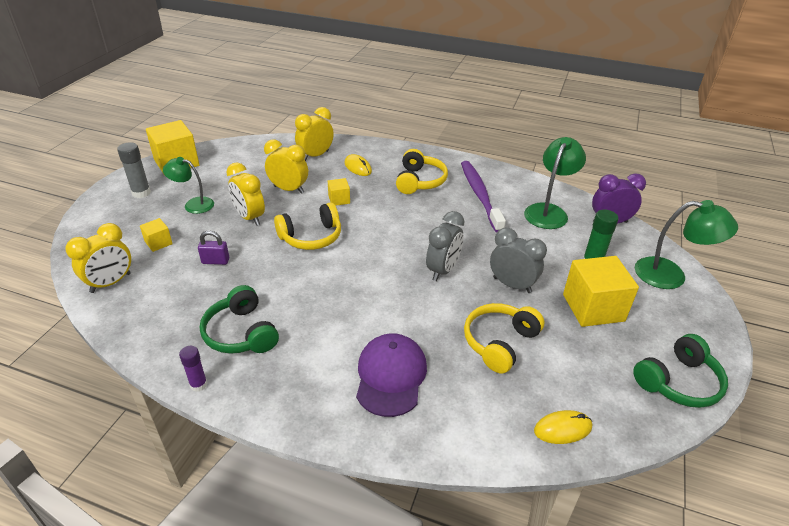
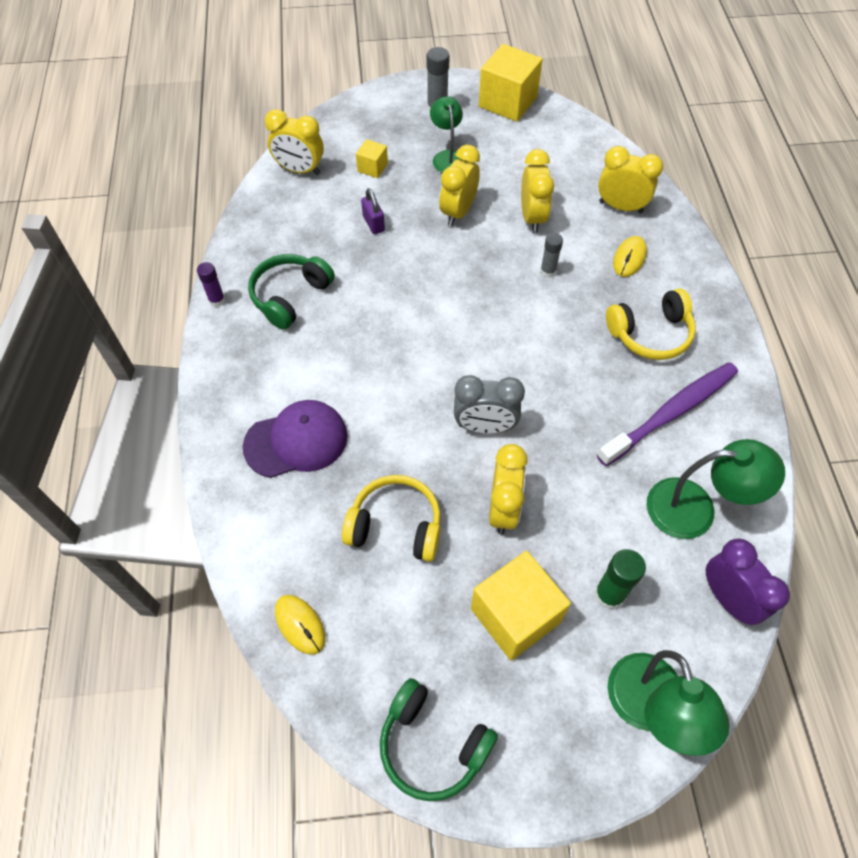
camera: 65 degrees right, 20 degrees up
yellow headphones [274,202,341,250] -> none
yellow cube [328,178,350,206] -> grey glue stick [540,233,563,278]
grey clock [490,228,547,293] -> yellow clock [489,444,528,535]

